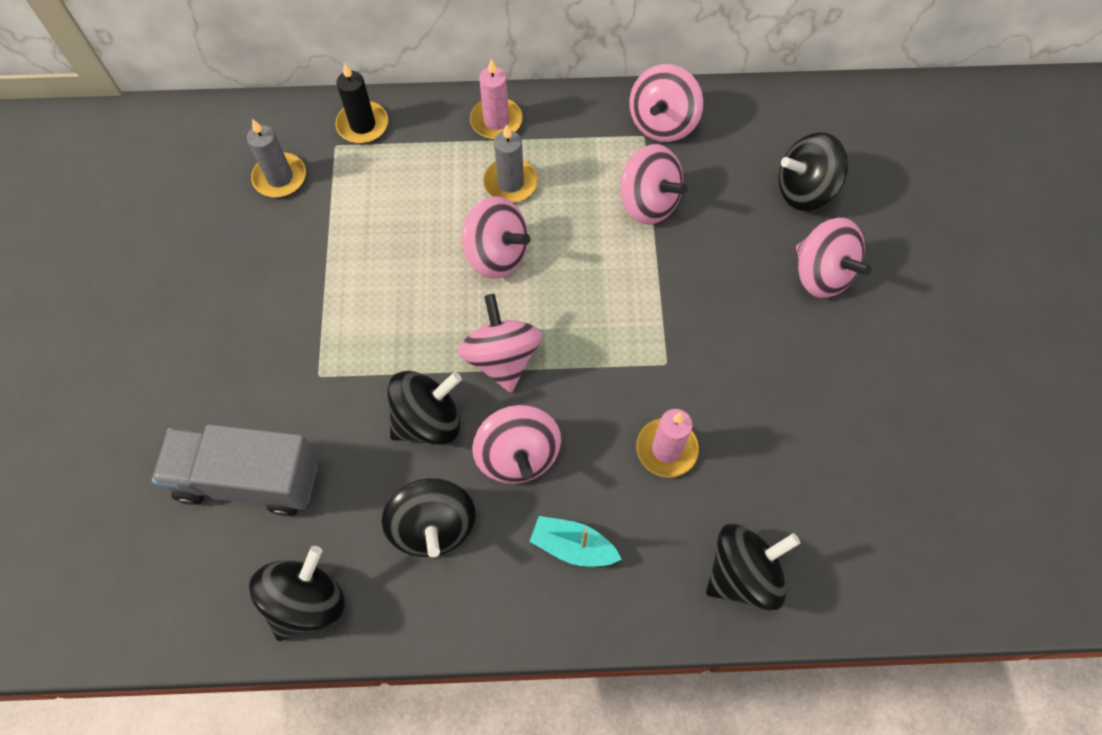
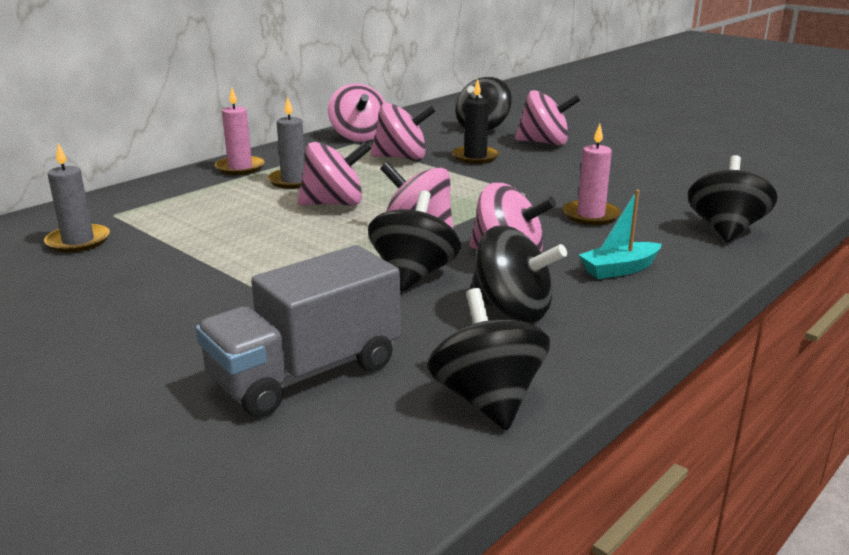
camera: 45 degrees left, 40 degrees down
black candle [335,63,389,144] -> black candle moved to [452,79,499,164]

